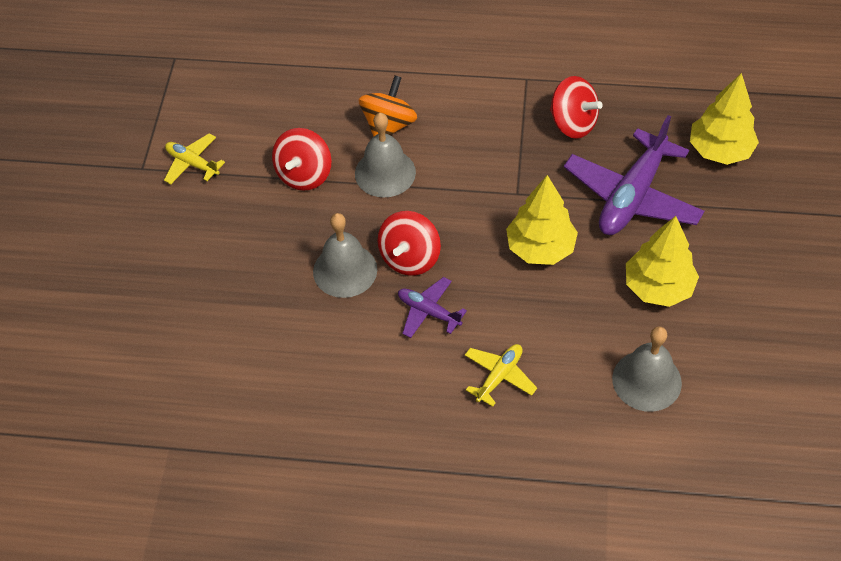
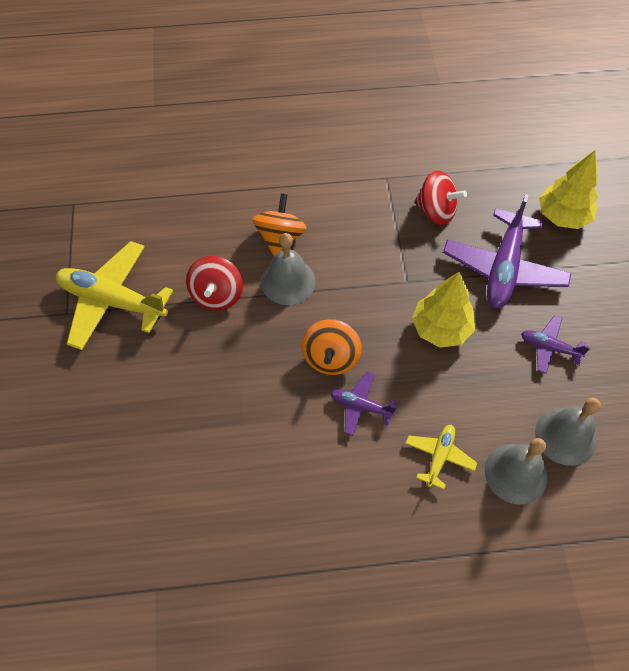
camera: 15 degrees left, 5 degrees up
yellow plane [164,133,225,184] -> yellow plane [56,241,173,350], size x1.97
grey bell [313,213,377,298] -> grey bell moved to [485,438,547,505]
red spinning top [377,211,441,276] -> orange spinning top [302,319,362,375]
yellow tree [626,216,699,307] -> purple plane [521,315,590,374]

